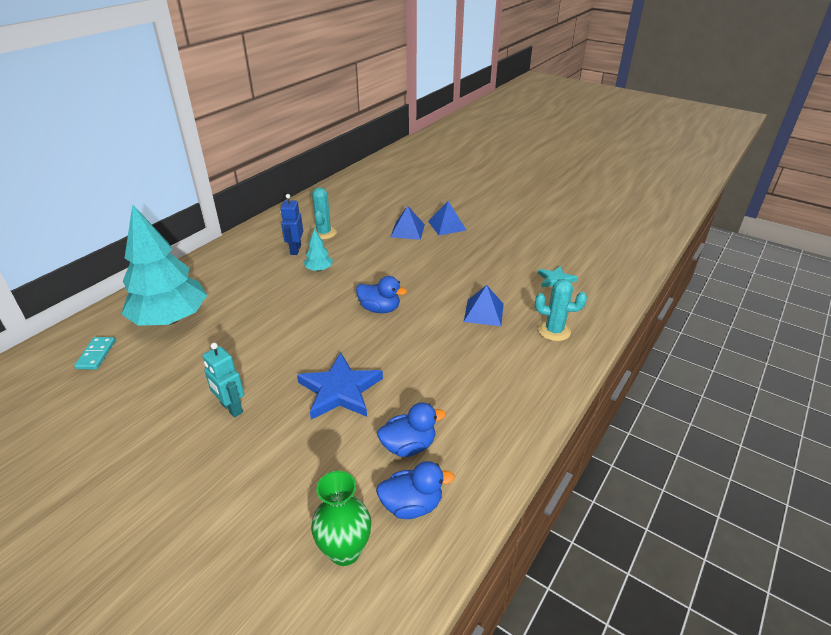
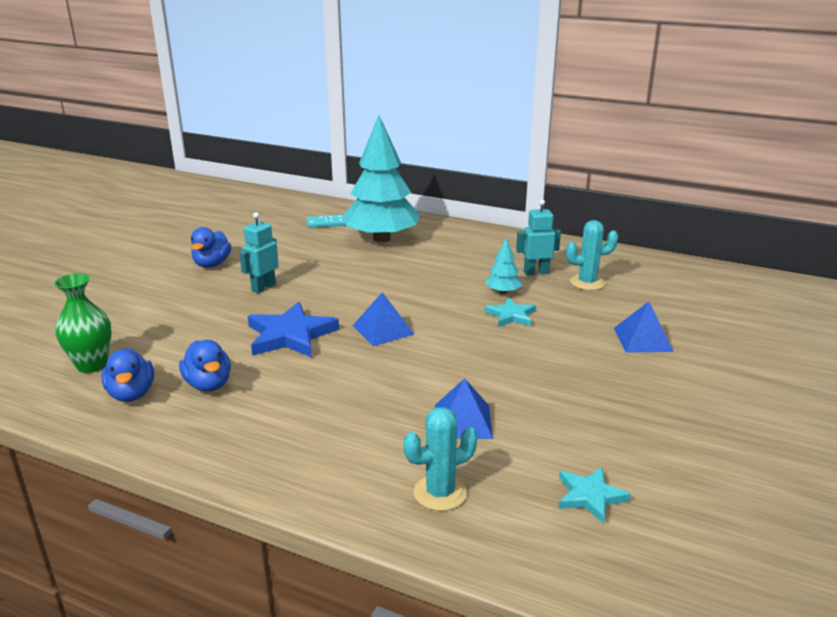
camera: 80 degrees right, 10 degrees down
blue robot [280,194,303,255] -> turquoise robot [516,199,561,275]
blue duck [356,276,407,313] -> blue duck moved to [191,227,231,268]
blue pyramid [428,201,467,235] -> blue pyramid moved to [353,292,414,346]
turquoise cactus [535,279,587,341] -> turquoise cactus turned 60 degrees clockwise [403,407,477,511]
none -> turquoise star [485,297,536,327]

